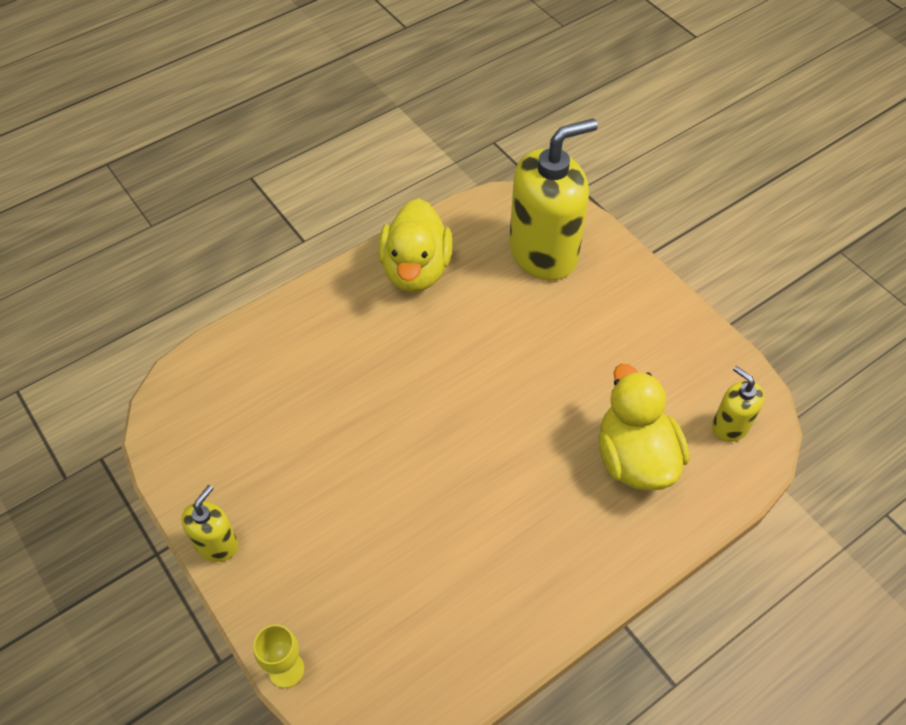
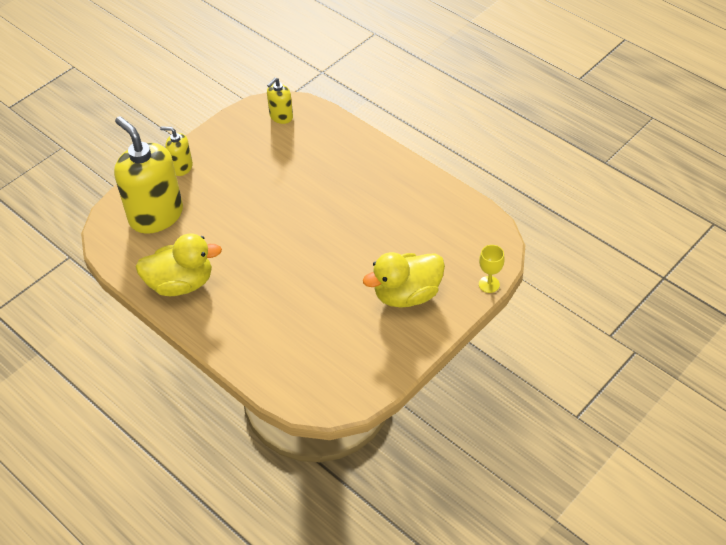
camera: 100 degrees left, 5 degrees down
yellow soap dispenser [181,485,238,562] -> yellow soap dispenser moved to [160,127,193,176]
yellow duck [599,364,689,491] -> yellow duck moved to [363,252,445,308]

